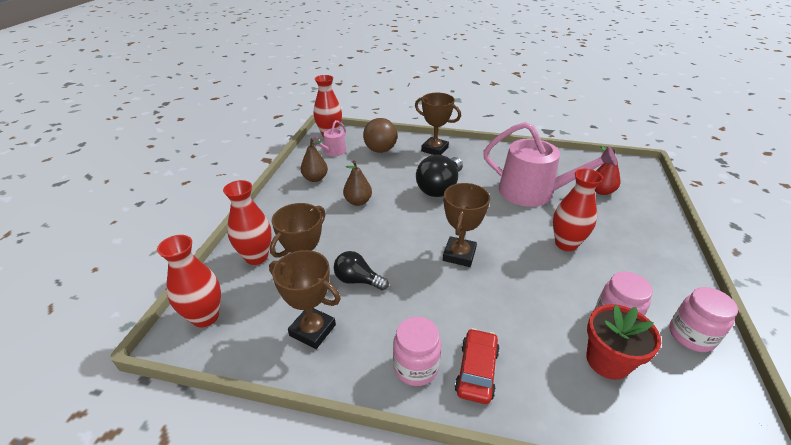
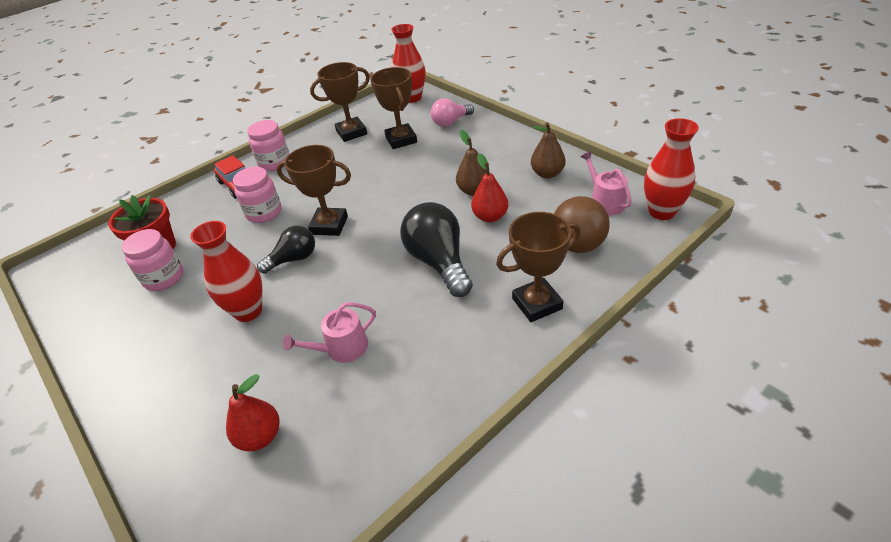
camera: 130 degrees right, 5 degrees up
red vase [223,180,272,265] -> pink light bulb [430,98,474,127]
black light bulb [334,251,389,290] -> black light bulb moved to [257,226,315,274]
brown trophy [443,183,490,267] -> brown trophy turned 45 degrees counterclockwise [276,145,351,236]
pink watering can [483,122,617,207] -> pink watering can [283,302,376,363], size x0.48
pink jar [669,287,738,352] -> pink jar moved to [233,167,282,223]
none -> red pear [471,154,508,223]

